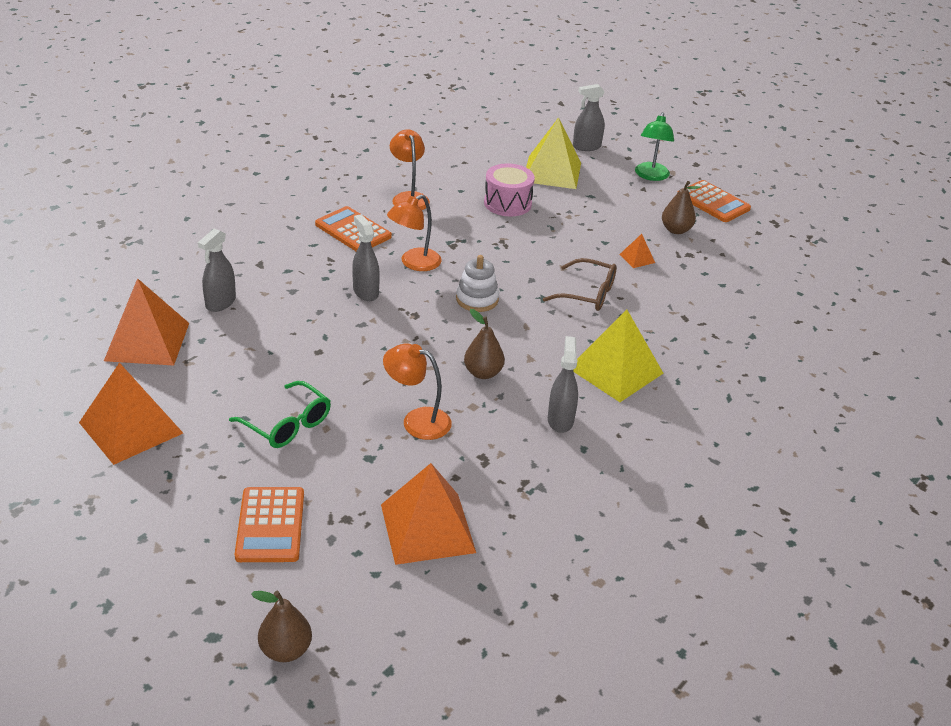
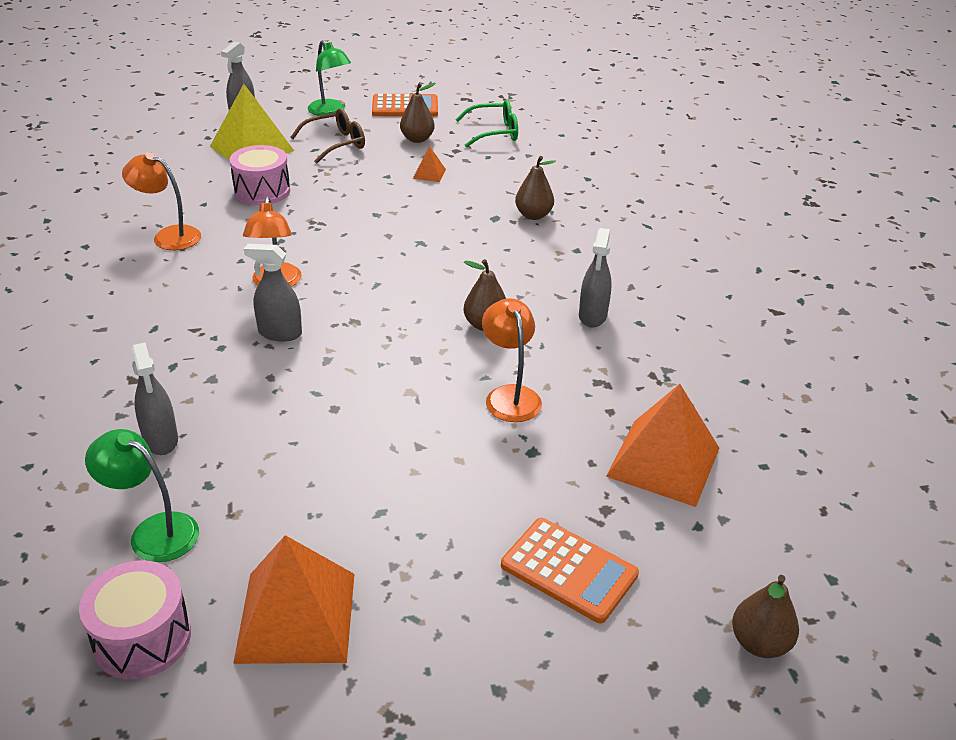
camera: 50 degrees left, 0 degrees up
orange pyramid [104,278,189,365] -> green lamp [85,429,199,562]
green glasses [229,381,331,448] -> green glasses moved to [455,100,518,148]
orange calculator [315,206,392,251] -> none
orange lamp [383,343,452,440] -> orange lamp turned 105 degrees clockwise [482,298,542,422]
white stacking toy [456,255,499,312] -> none
brown glasses [543,258,617,311] -> brown glasses moved to [291,108,365,164]
grey spray bottle [548,336,578,433] -> grey spray bottle turned 120 degrees counterclockwise [579,228,612,328]
yellow pyramid [573,310,664,402] -> none
none -> pink drum [79,560,191,679]
none -> brown pear [515,156,556,220]

